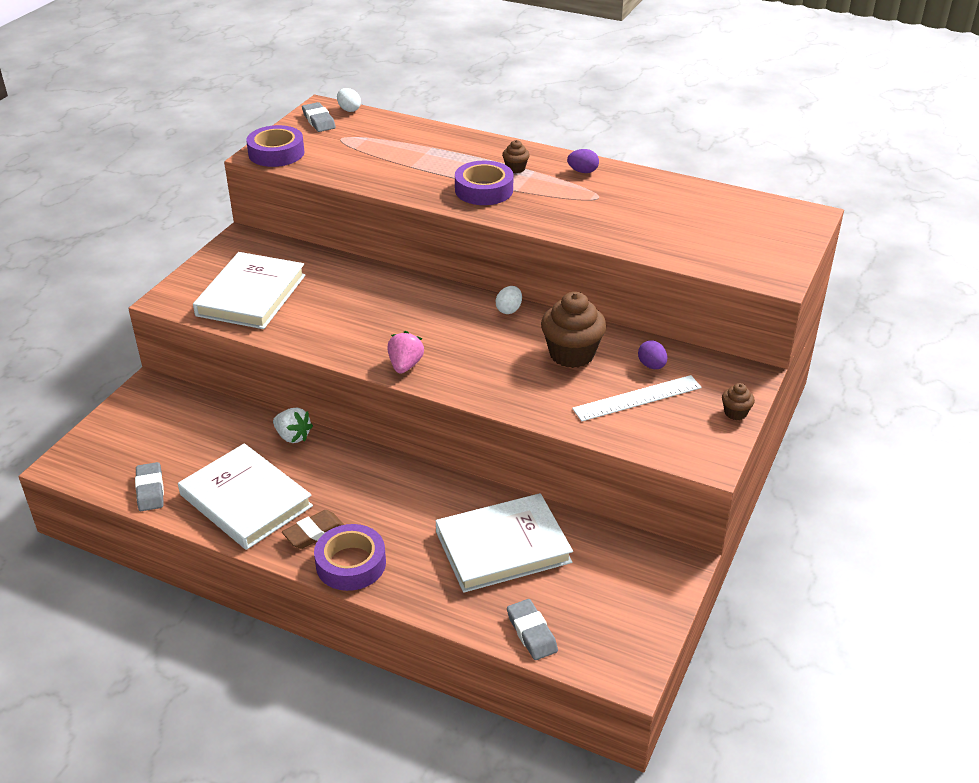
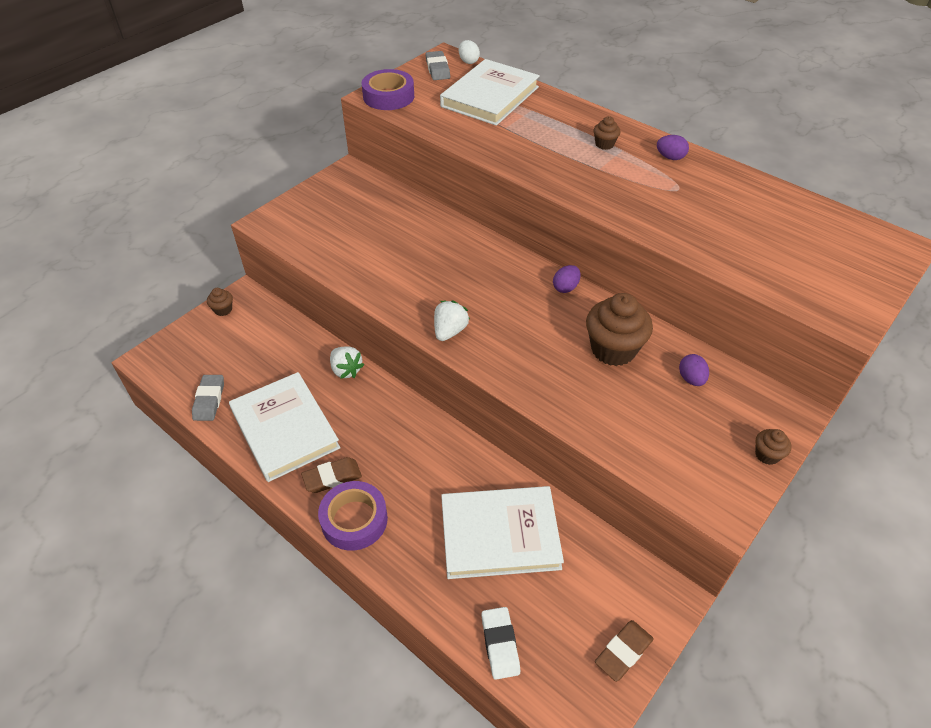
camera: 15 degrees right, 10 degrees up
white book [193,252,305,329] -> white book moved to [440,59,540,126]
pink strawberry [388,331,424,374] -> white strawberry [434,301,470,341]
purple tape [455,161,513,205] -> none
white egg [496,286,522,314] -> purple egg [553,265,581,293]
grey eraser [507,599,558,660] -> white eraser [481,607,520,680]
white ruler [572,375,702,421] -> none
none -> brown cupcake [207,288,233,316]
none -> brown eraser [595,620,654,682]

